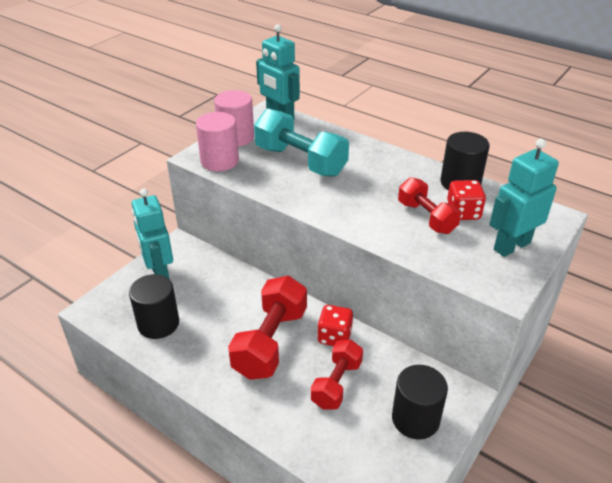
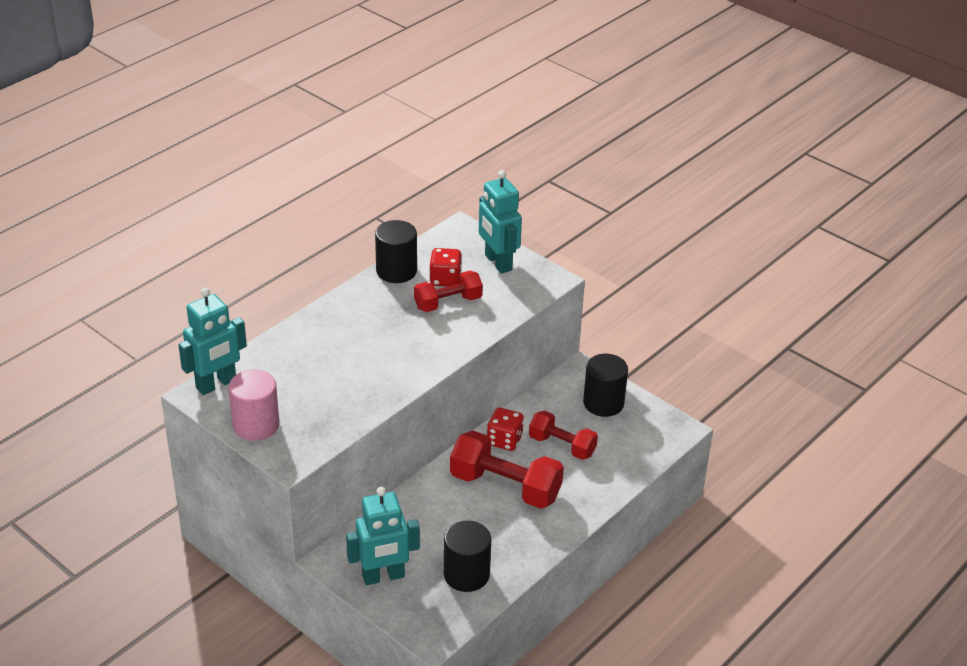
camera: 85 degrees left, 0 degrees up
pink cylinder [196,112,239,171] -> none
turquoise dumbbell [254,109,349,177] -> none

